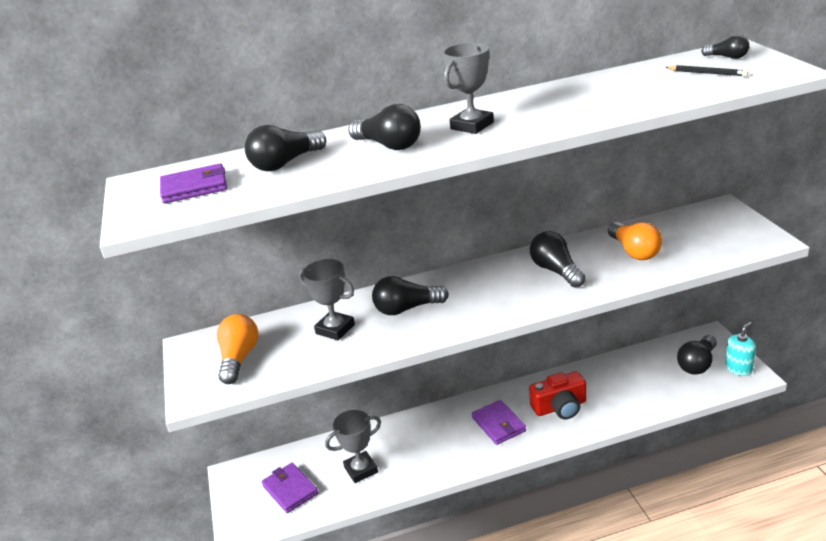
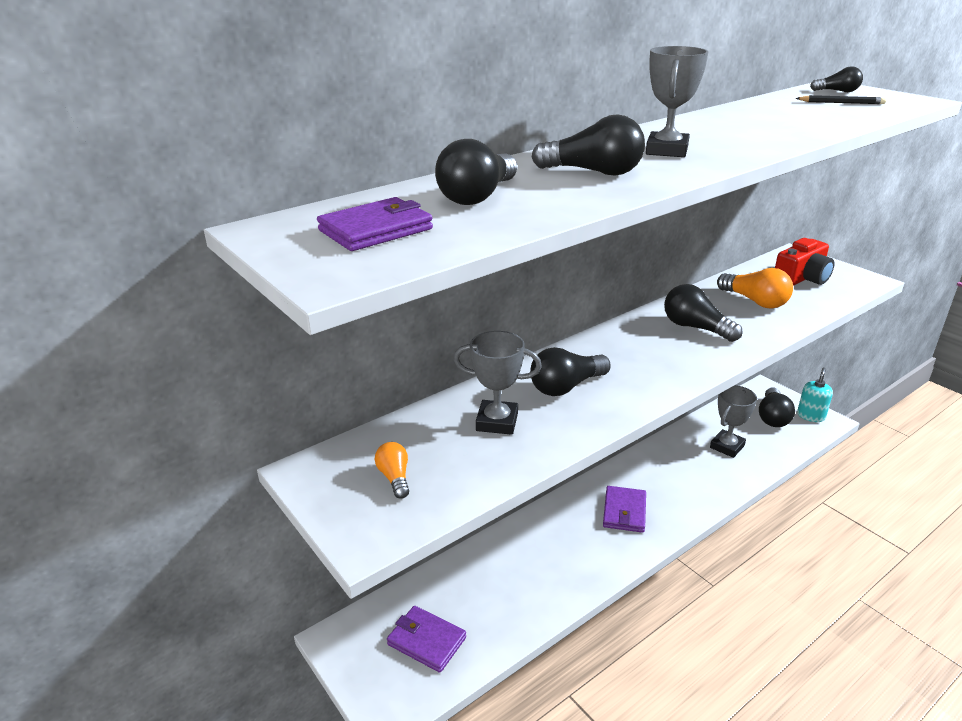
camera: 25 degrees left, 0 degrees up
orange light bulb [217,314,259,384] -> orange light bulb [375,442,409,499], size x0.59
grey trophy [325,410,381,483] -> grey trophy moved to [710,385,757,458]
purple wallet [472,400,526,445] -> purple wallet turned 60 degrees clockwise [603,486,646,533]
red camera [529,371,586,419] -> red camera moved to [775,238,834,286]

